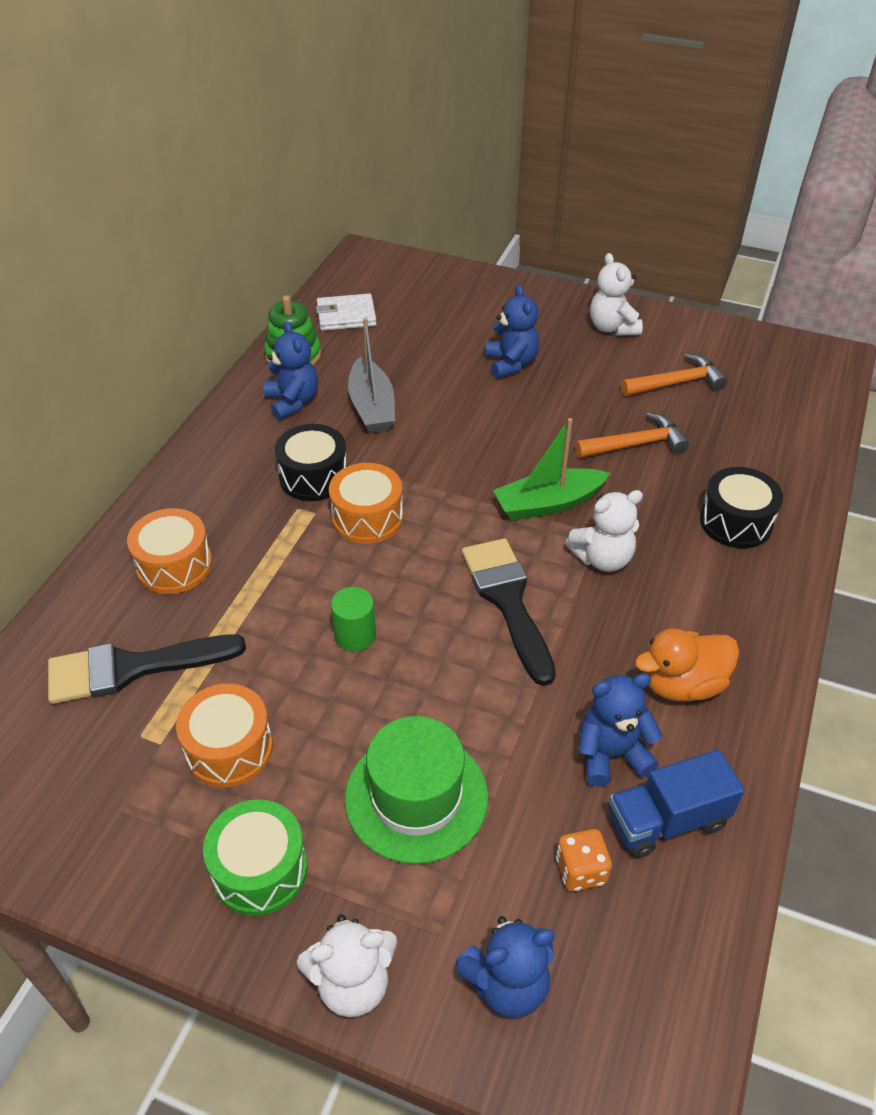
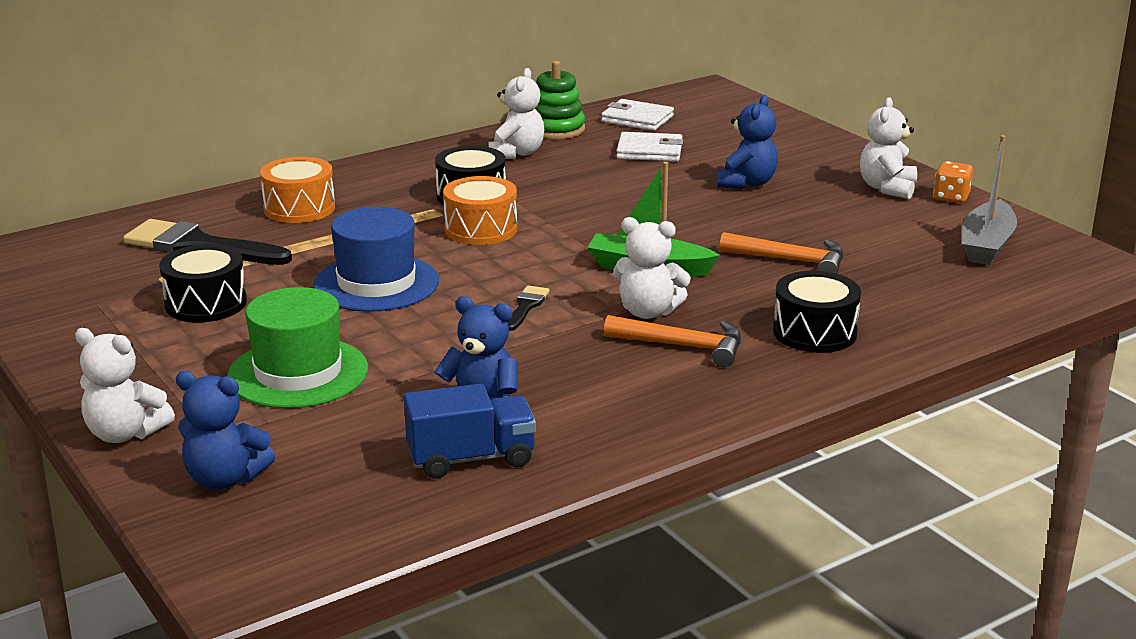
camera: 35 degrees right, 20 degrees down
orange drum [176,684,273,787] -> black drum [159,244,247,322]
green drum [203,799,307,916] -> none
blue teddy bear [263,321,318,420] -> white teddy bear [489,68,545,159]
green cylinder [331,587,376,652] -> blue hat [313,207,439,312]
grey boat [348,318,395,433] -> grey boat moved to [962,135,1017,265]
black brush [462,538,556,686] -> black brush [508,285,550,331], size x0.48
orange dice [556,829,612,891] -> orange dice moved to [933,161,973,203]
blue truck [609,750,744,858] -> blue truck turned 150 degrees clockwise [404,384,536,479]
orange hammer [621,353,728,396] -> orange hammer moved to [604,315,741,367]
orange duck [635,628,739,701] -> none
none -> white wallet [616,132,683,162]

